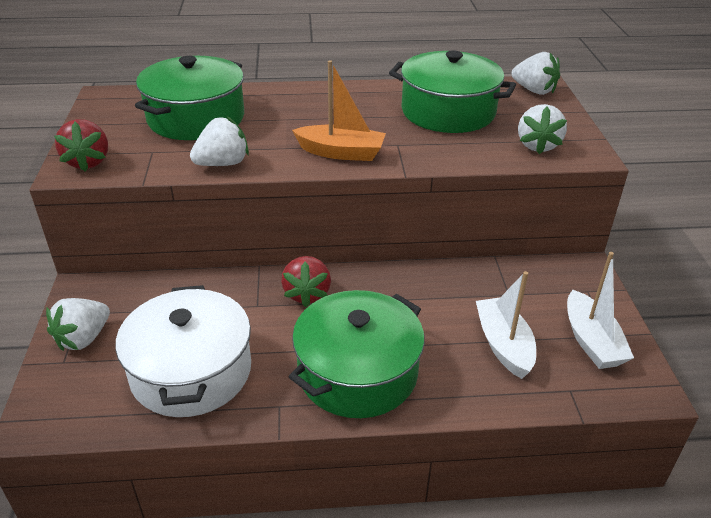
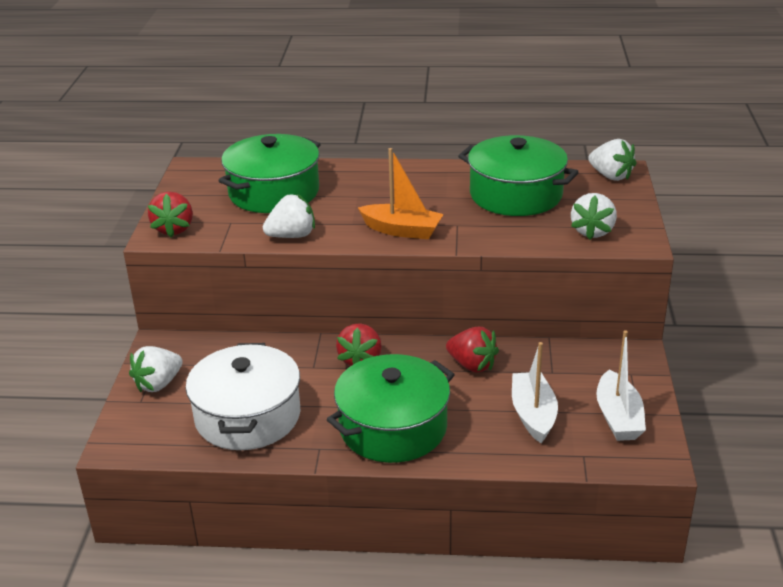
camera: 10 degrees right, 5 degrees down
none -> red strawberry [446,327,499,373]

